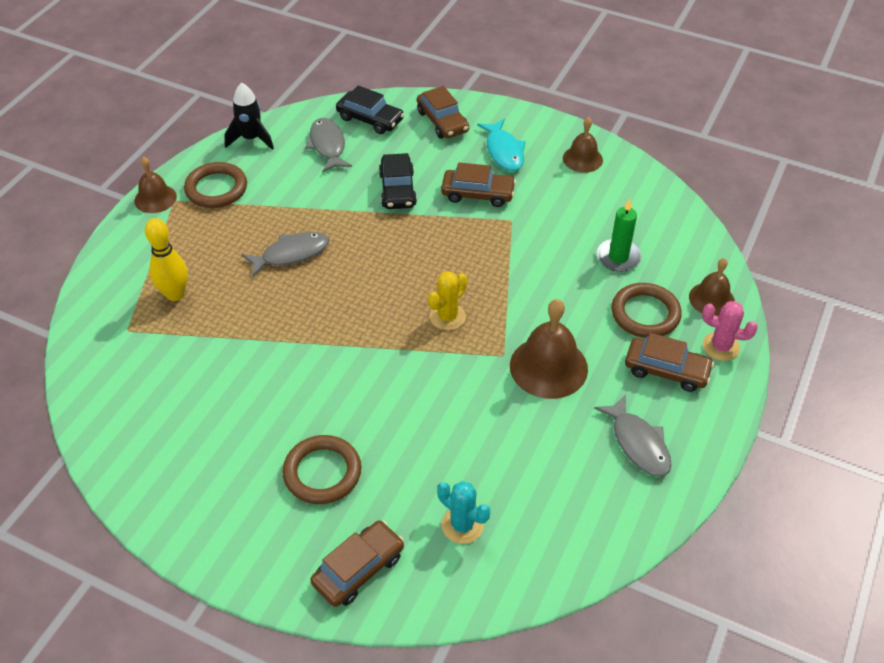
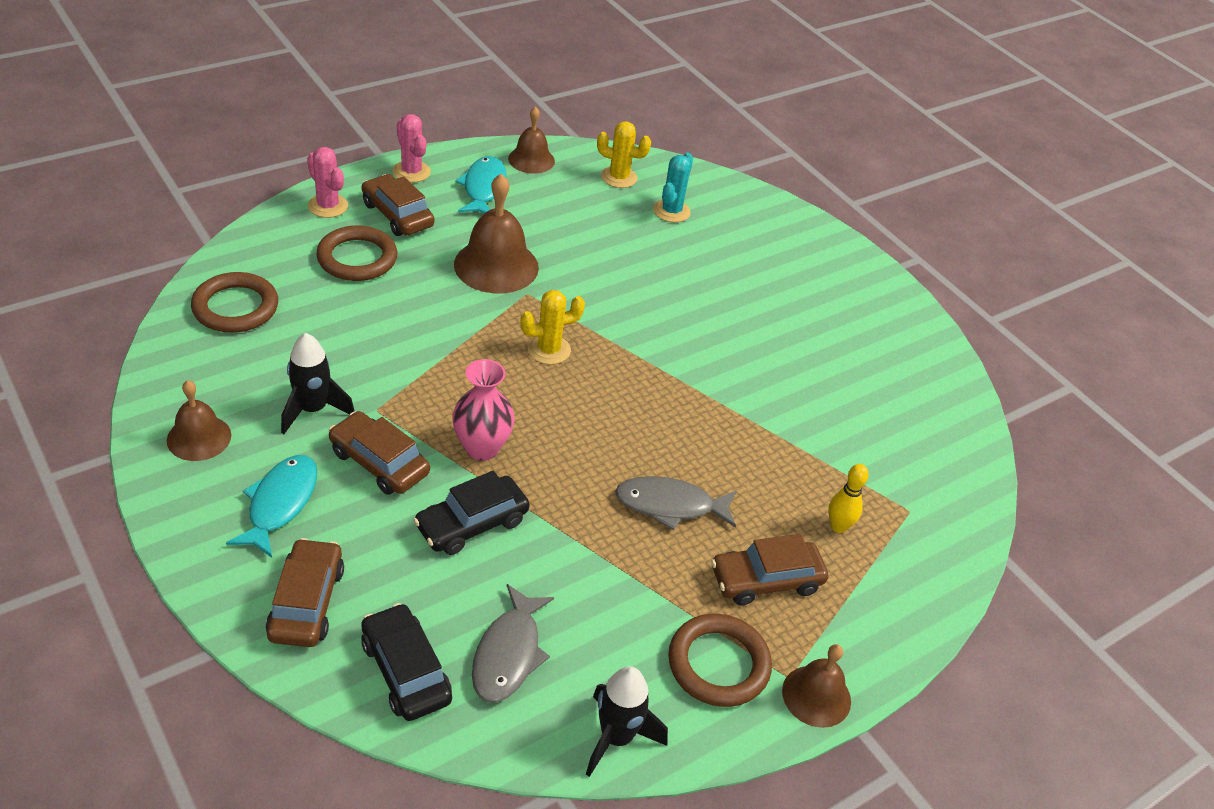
camera: 155 degrees left, 5 degrees down
yellow bowling pin [145,218,188,301] -> yellow bowling pin [828,464,869,533], size x0.66
brown ring [283,435,361,504] -> brown ring moved to [191,272,278,333]
brown car [310,520,404,607] -> brown car moved to [711,534,828,605]
black car [379,153,417,209] -> black car turned 150 degrees counterclockwise [414,471,530,555]
turquoise cactus [437,481,490,544] -> turquoise cactus turned 45 degrees clockwise [653,153,693,222]
grey fish [594,395,672,477] -> turquoise fish [455,156,507,214]
green candle [597,198,642,272] -> none
brown bell [689,258,735,316] -> brown bell moved to [508,107,555,174]
none -> black rocket [281,333,355,434]
none -> pink cactus [393,114,431,183]
none -> pink vase [452,359,515,461]
none -> yellow cactus [597,121,651,188]

